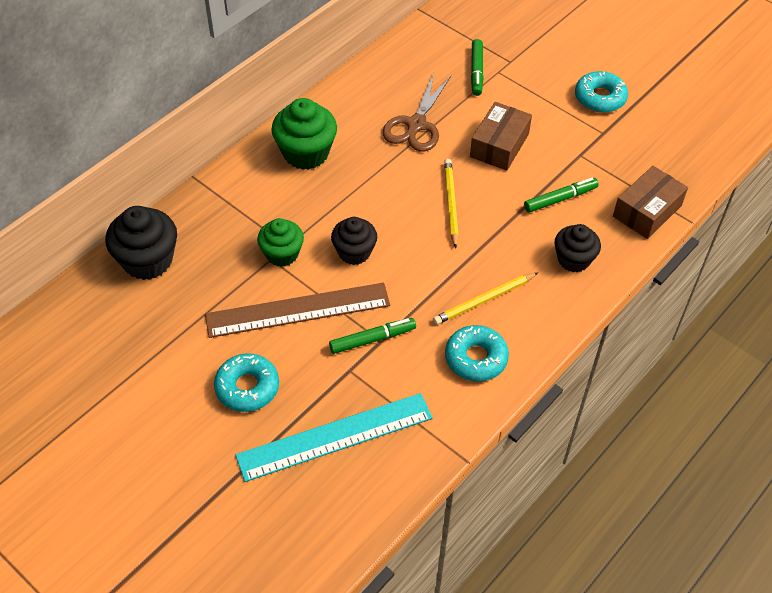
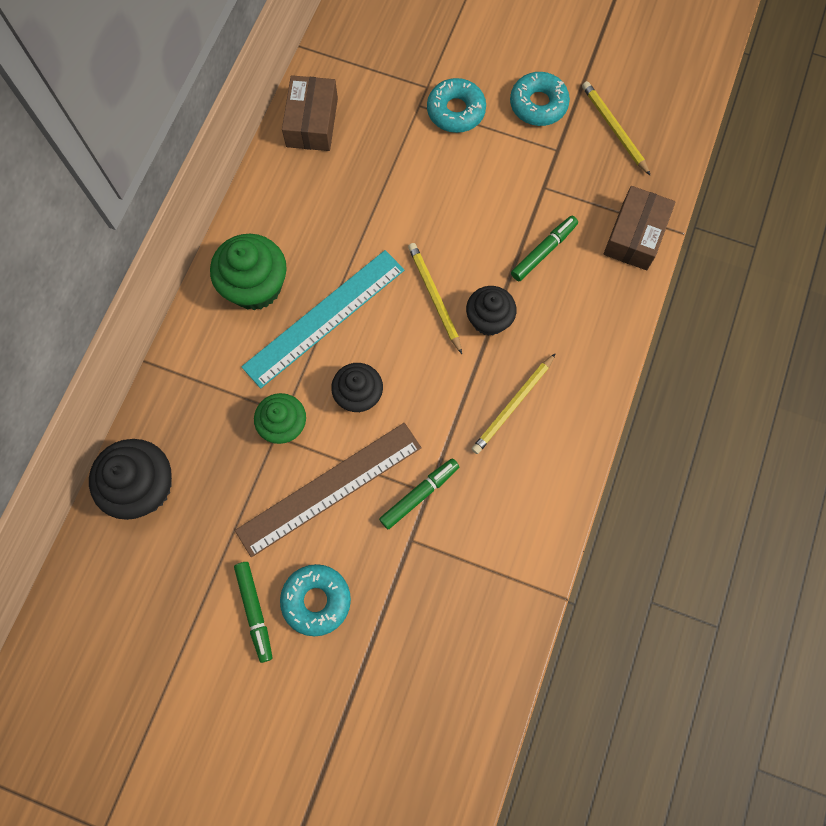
camera: 20 degrees left, 20 degrees up
turquoise ruler [235,393,433,482] -> turquoise ruler moved to [241,250,405,389]
brown scissors [383,72,451,152] -> none
turquoise donut [445,325,509,382] -> turquoise donut moved to [427,78,486,133]
brown box [470,102,532,171] -> brown box moved to [282,75,338,151]
green marker [471,39,484,96] -> green marker moved to [234,562,273,663]
black cupcake [554,224,601,272] -> black cupcake moved to [466,286,517,336]
none -> yellow pencil [582,81,651,176]

